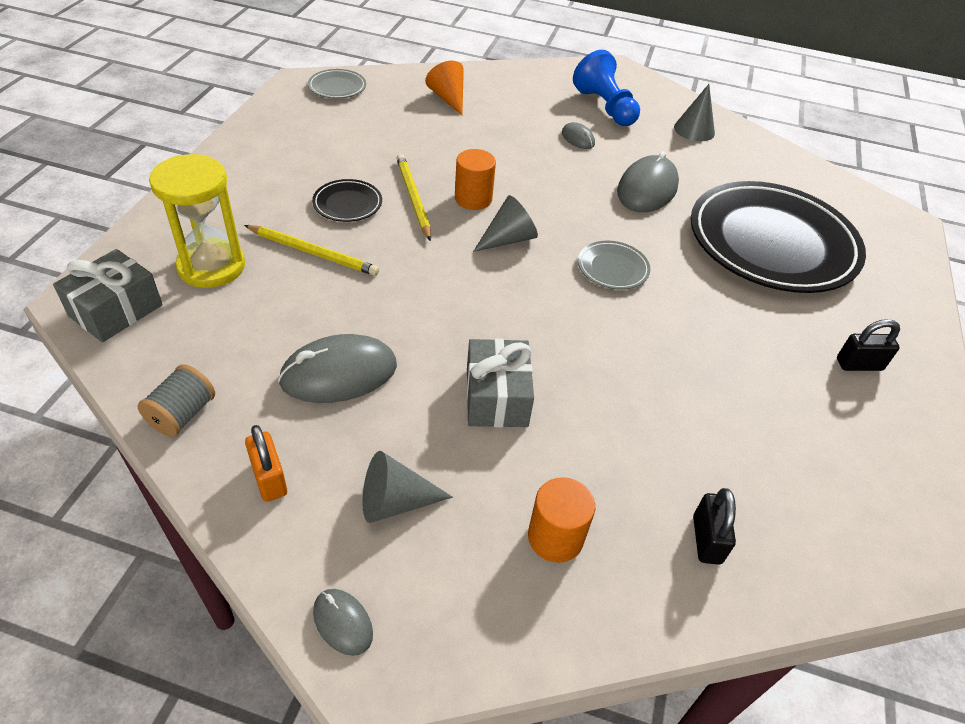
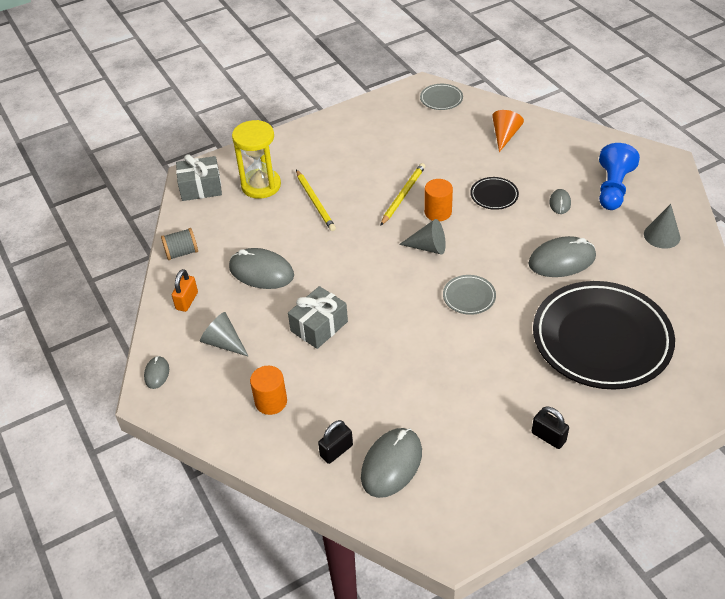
camera: 50 degrees right, 0 degrees up
black plate [312,179,382,222] -> black plate moved to [470,177,519,210]
none -> grey mouse [361,428,422,498]

